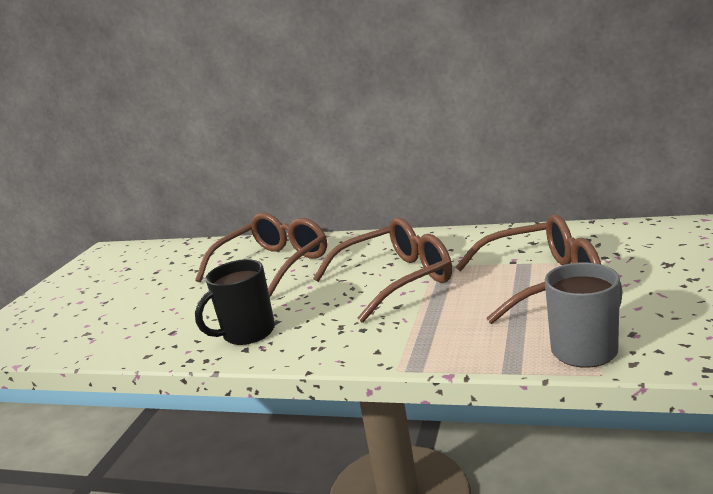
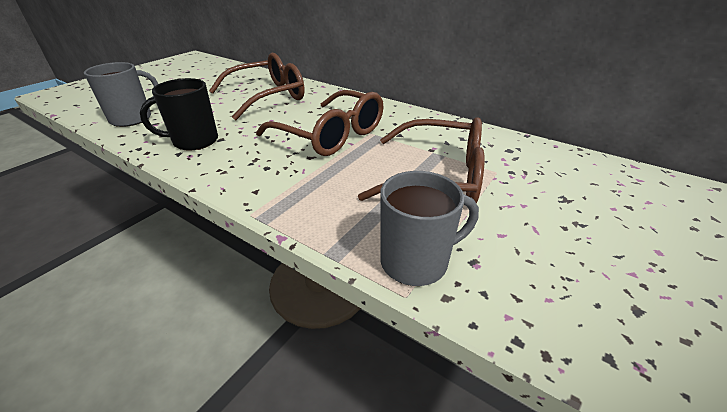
camera: 15 degrees right, 15 degrees up
brown glasses [313,217,452,323] -> brown glasses turned 45 degrees clockwise [256,90,383,156]
none -> grey mug [84,62,158,127]

